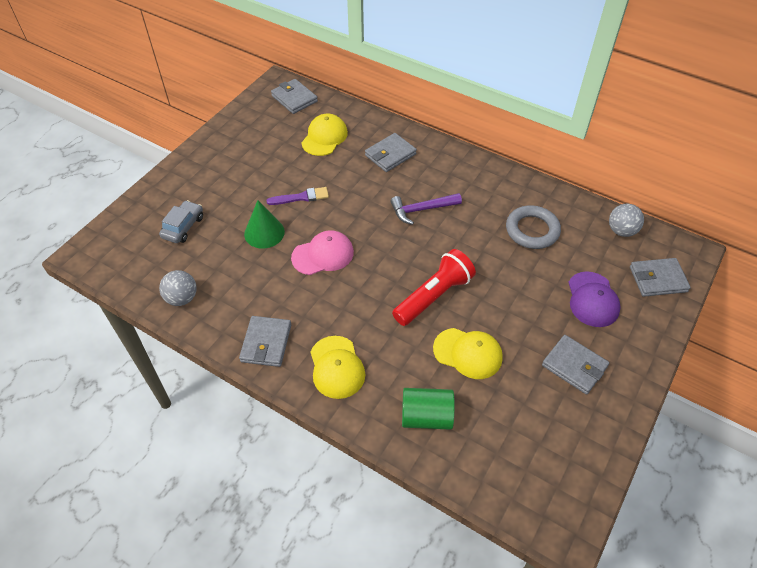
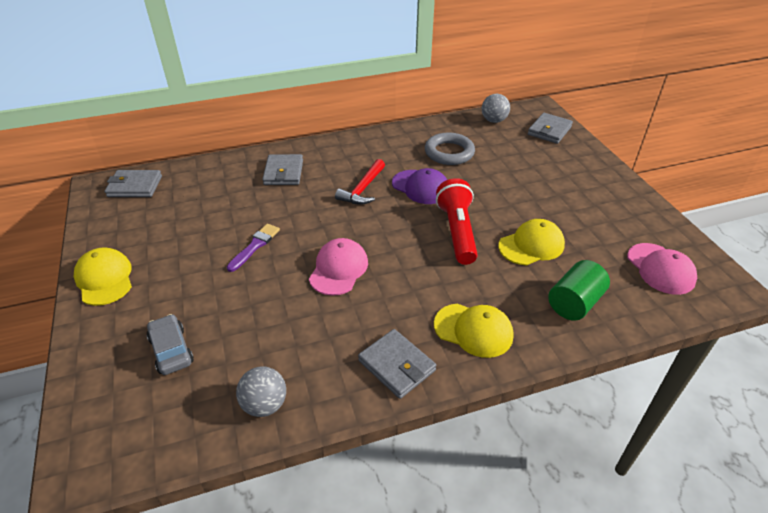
camera: 50 degrees left, 10 degrees down
green cone [244,200,285,248] -> none
yellow cap [301,114,348,156] -> yellow cap moved to [74,247,132,306]
purple hammer [390,193,462,225] -> red hammer [335,159,385,205]
grey wallet [542,335,609,394] -> none
purple cap [568,271,621,327] -> purple cap moved to [392,168,447,204]
none -> pink cap [627,243,697,295]

